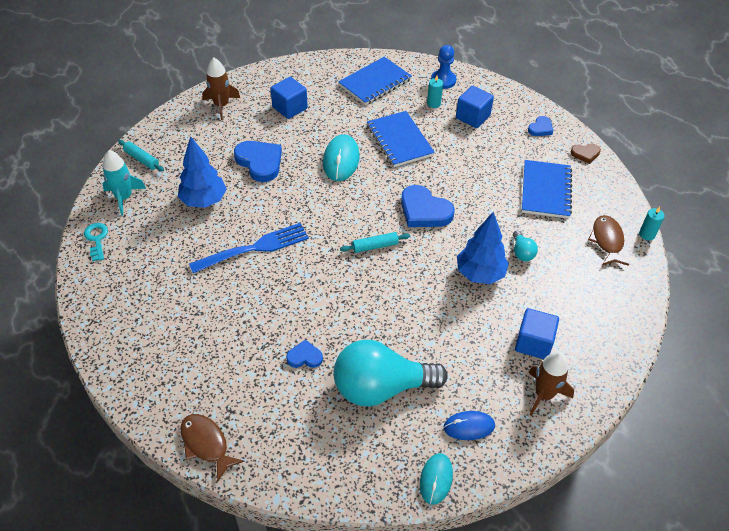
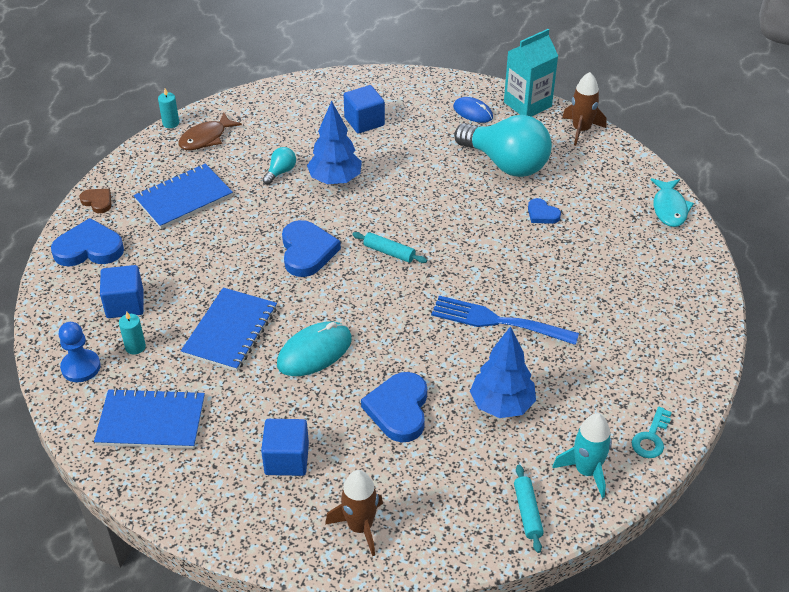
camera: 135 degrees left, 5 degrees down
brown fish [180,414,245,482] -> turquoise fish [651,178,694,227]
turquoise mouse [420,453,453,505] -> turquoise carton [504,29,558,117]
blue heart [528,116,553,136] -> blue heart [51,218,124,266], size x1.86
brown rocket [528,352,574,416] -> brown rocket moved to [562,72,607,146]

